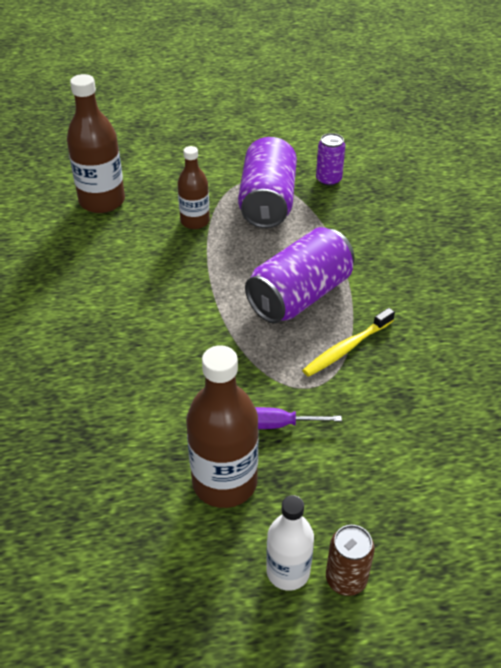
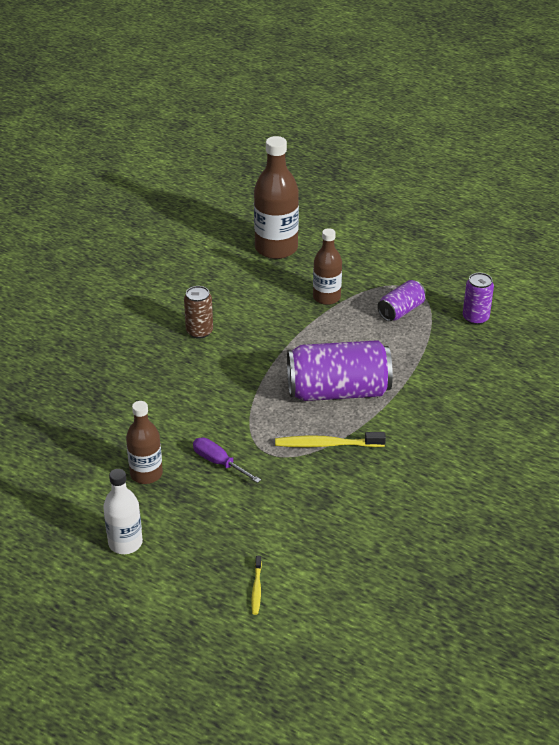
camera: 40 degrees right, 5 degrees down
brown bottle [186,345,259,508] -> brown bottle [126,401,163,484], size x0.62
purple can [238,137,297,228] -> purple can [377,280,426,321], size x0.52
brown can [326,525,375,596] -> brown can moved to [184,286,213,339]
none -> yellow toothbrush [252,556,262,615]

